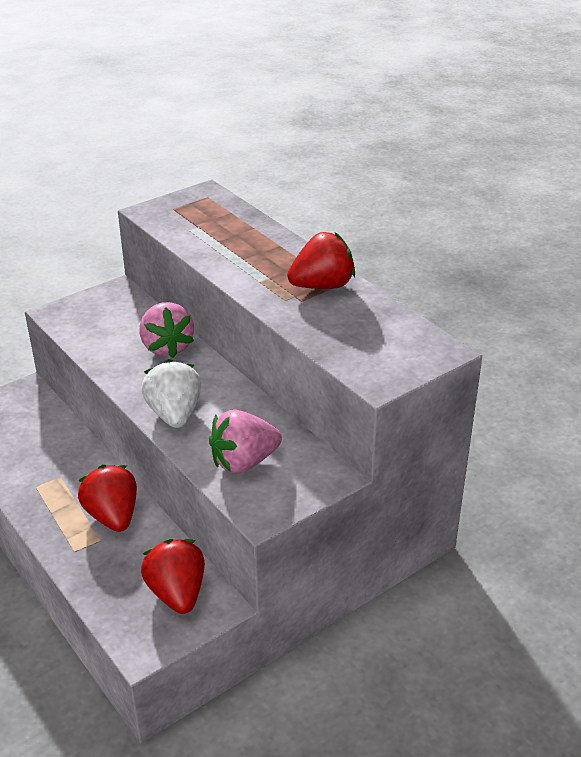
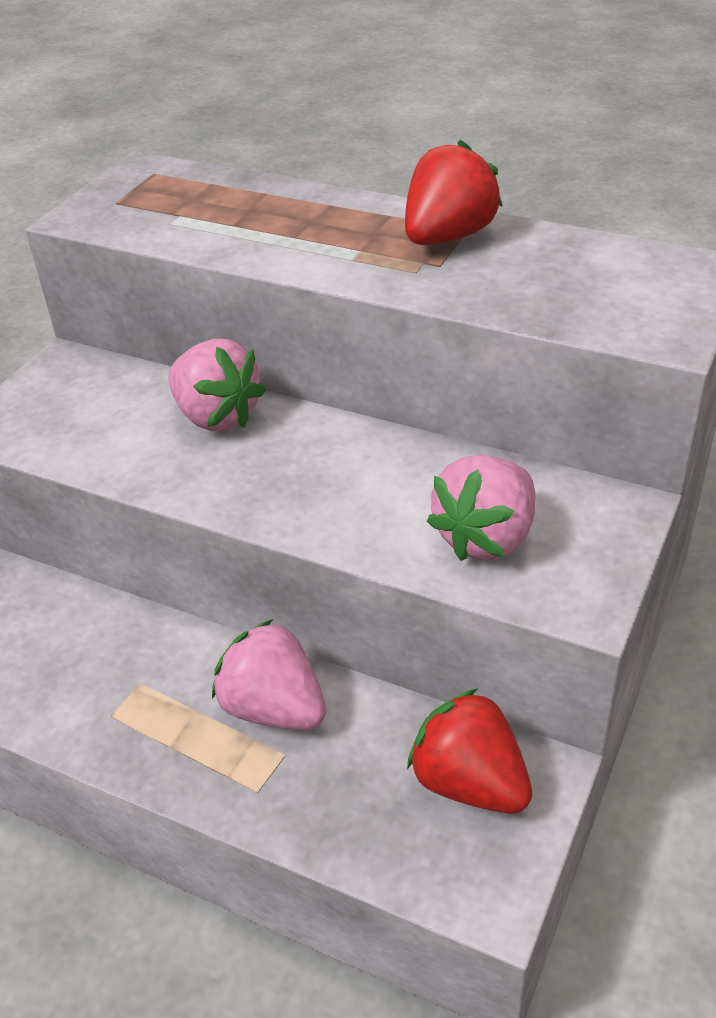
camera: 25 degrees left, 5 degrees up
red strawberry [78,465,137,532] -> pink strawberry [212,619,326,730]
white strawberry [141,359,201,428] -> none

